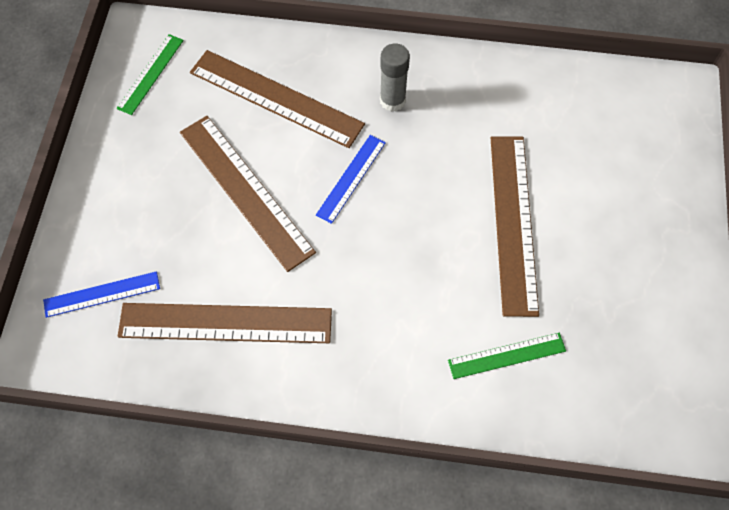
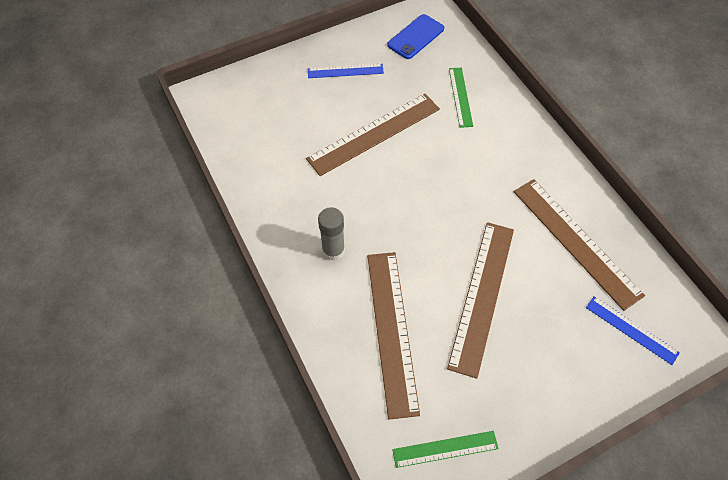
camera: 125 degrees left, 5 degrees down
blue ruler [316,135,386,224] -> blue ruler moved to [308,64,384,78]
green ruler [448,333,566,379] -> green ruler turned 45 degrees clockwise [449,68,473,128]
none -> blue phone [387,14,444,59]

